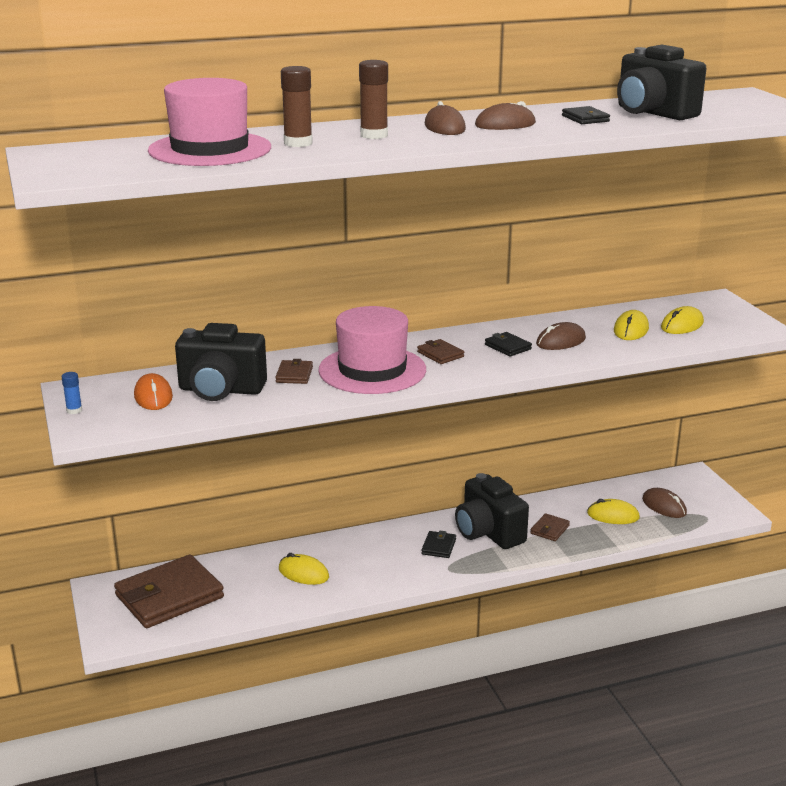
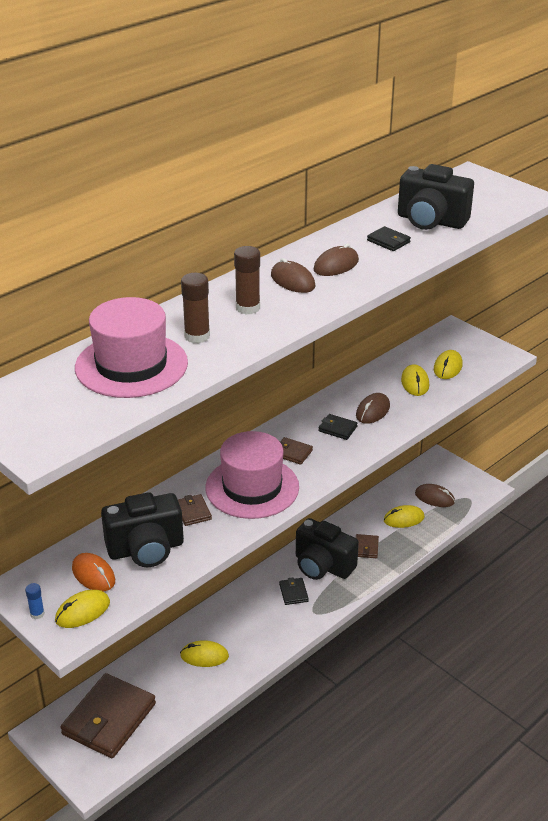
camera: 25 degrees left, 10 degrees up
none -> yellow mouse [55,590,110,628]

